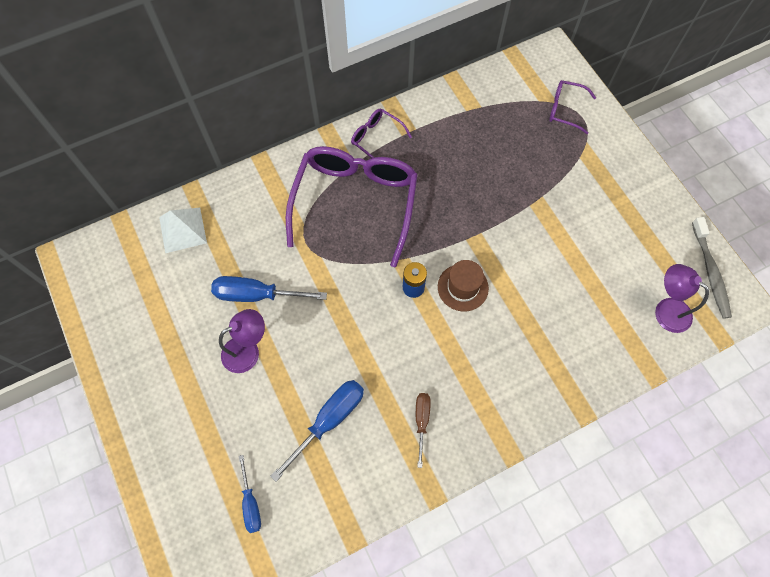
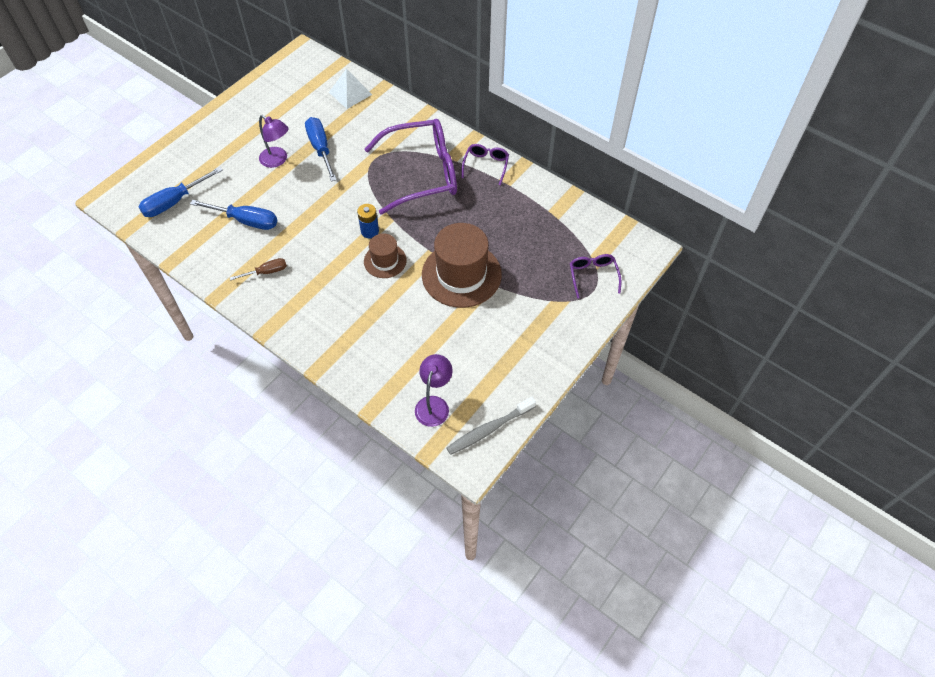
camera: 65 degrees right, 10 degrees down
blue screwdriver [239,455,261,533] -> blue screwdriver [139,167,223,217], size x1.68
none -> brown hat [422,223,502,308]

